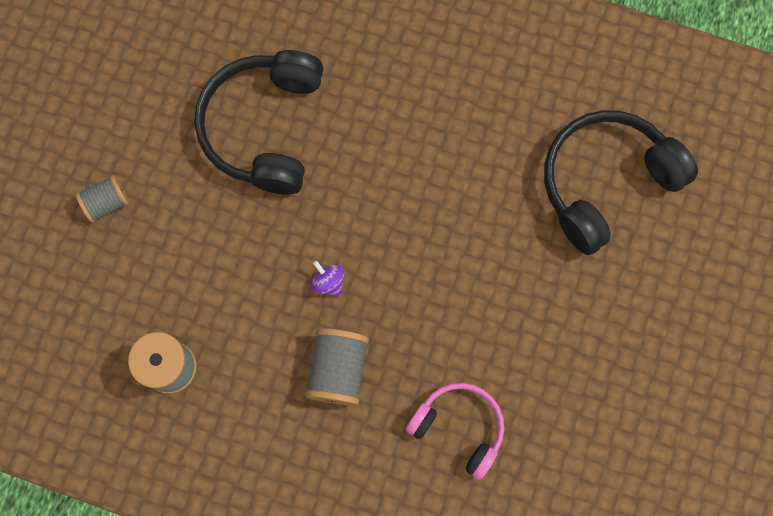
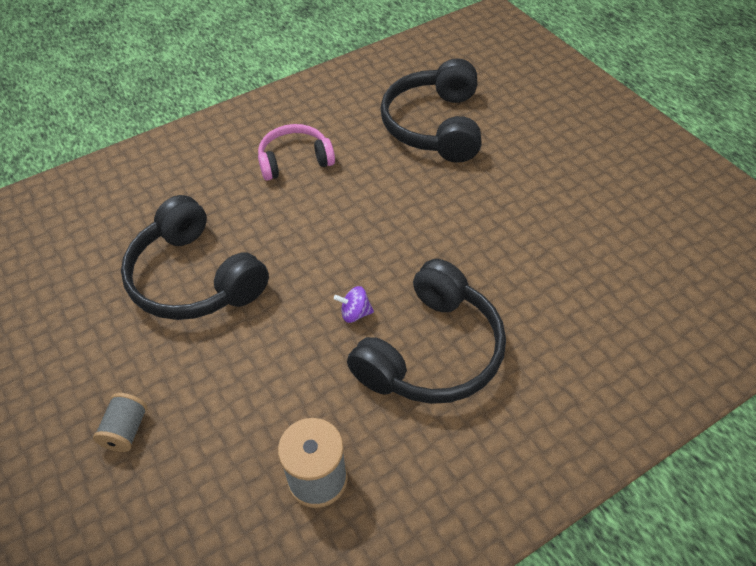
camera: 50 degrees left, 25 degrees down
grey spool [305,328,369,406] -> black headphones [347,259,506,404]
pink headphones [406,383,504,480] -> pink headphones moved to [258,124,335,181]

